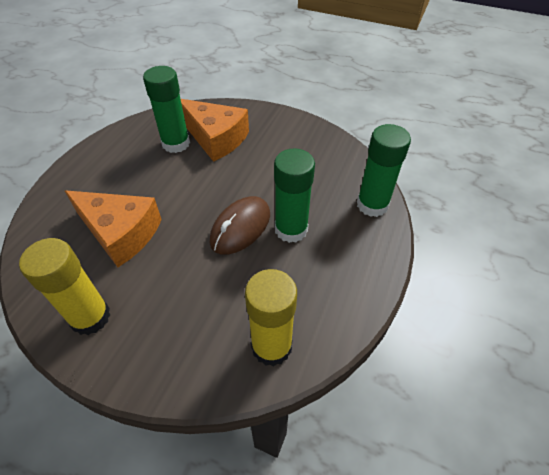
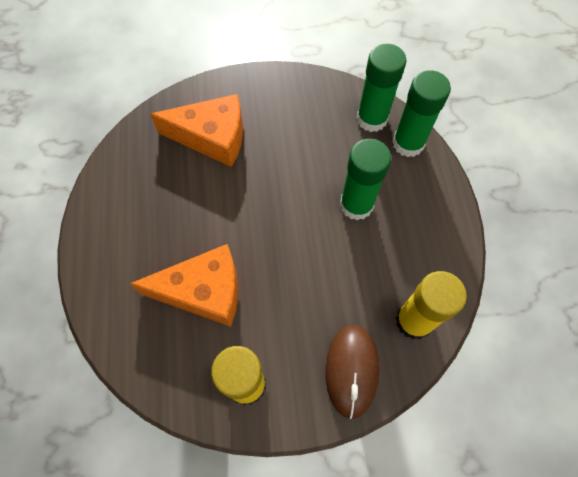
camera: 30 degrees left, 15 degrees up
green glue stick [143,66,190,153] -> green glue stick moved to [356,44,406,132]
brown mouse [210,196,270,254] -> brown mouse moved to [326,325,380,419]

